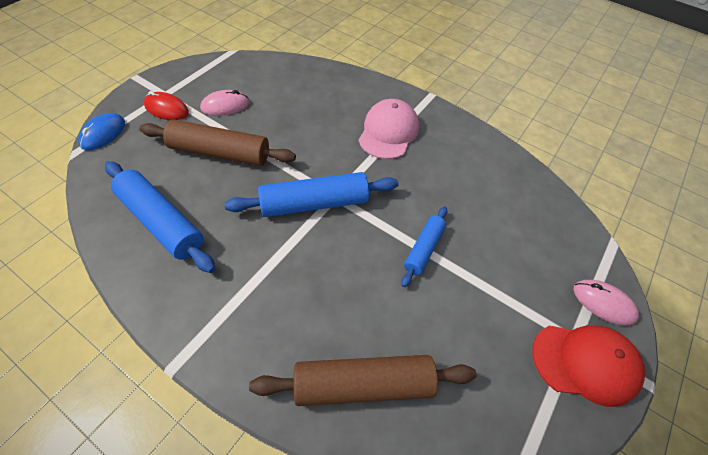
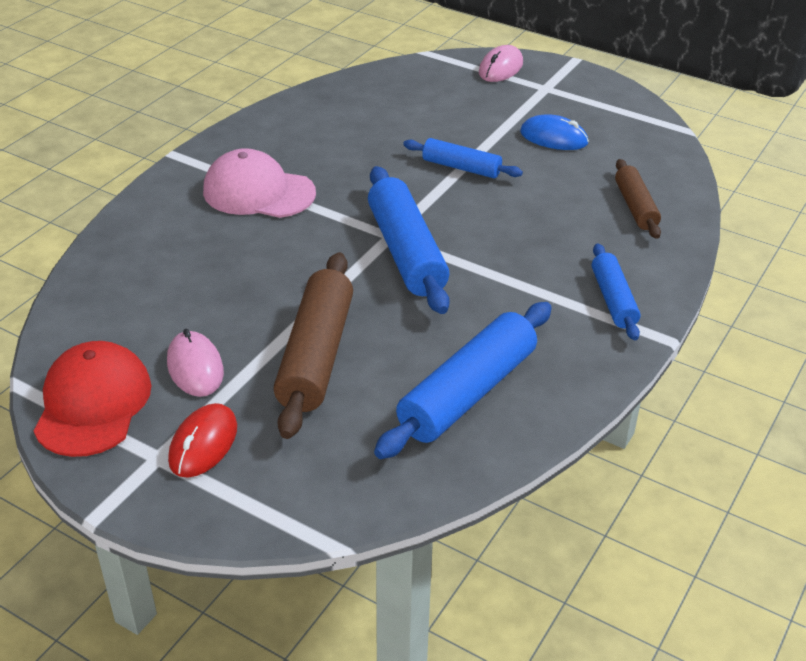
camera: 90 degrees left, 15 degrees down
blue mouse [78,113,125,150] -> blue mouse moved to [520,114,589,150]
brown rolling pin [249,355,477,406] -> brown rolling pin [615,159,661,239], size x0.58
red cap [532,325,645,407] -> red cap moved to [34,341,152,457]
none -> blue rolling pin [592,243,640,340]

